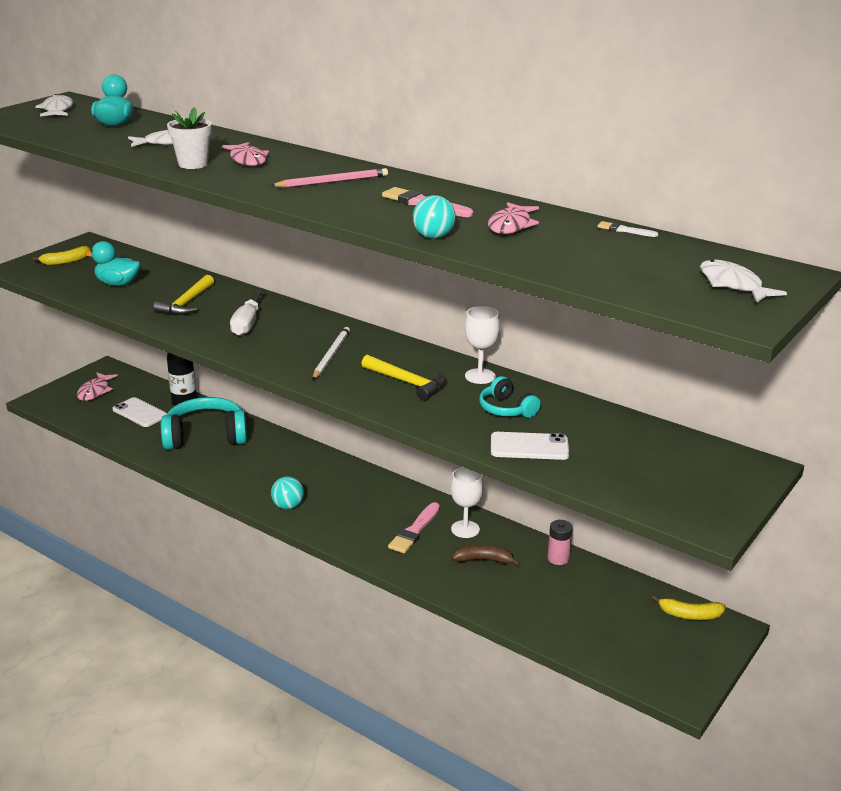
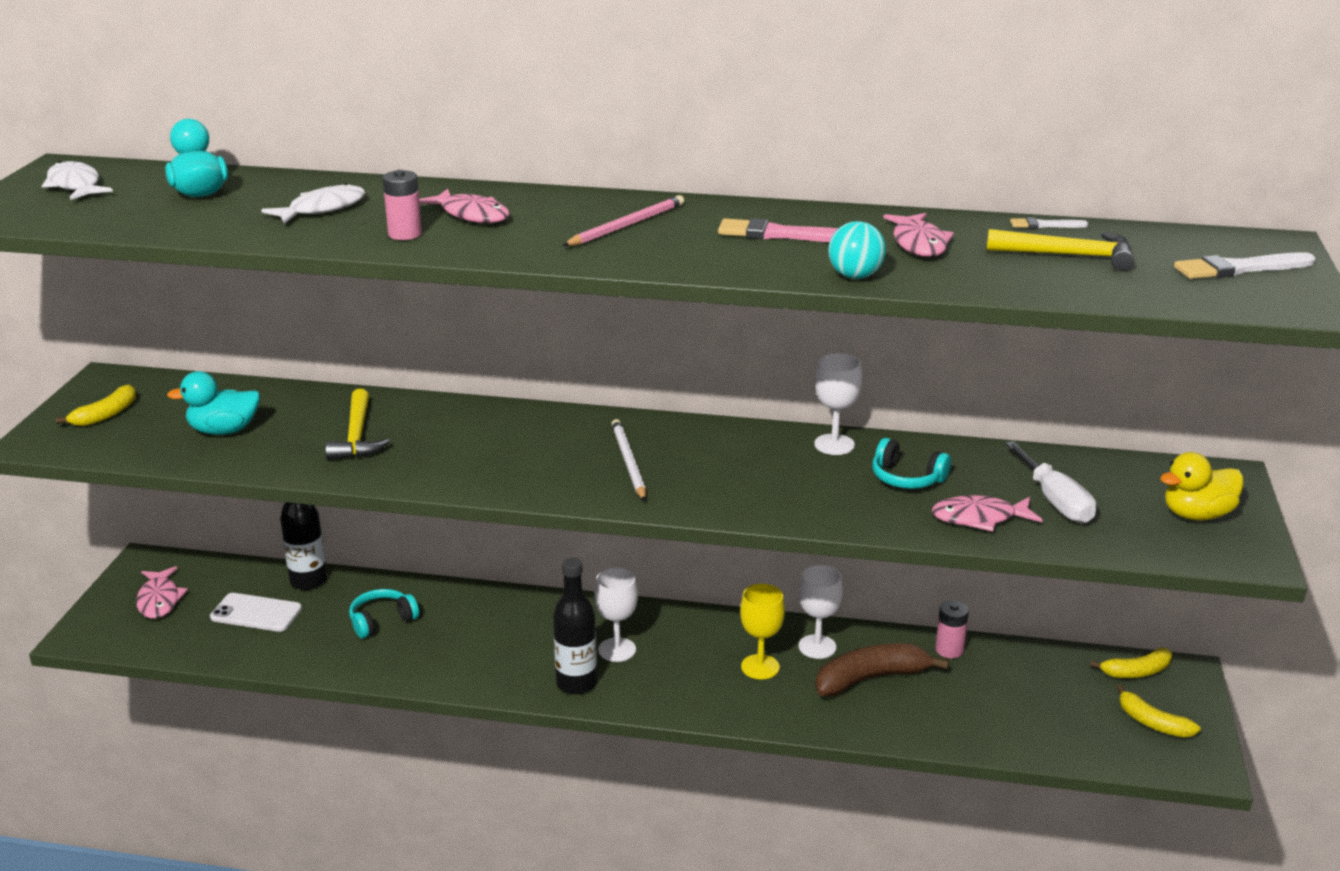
camera: 25 degrees left, 0 degrees up
turquoise headphones [161,397,247,450] -> turquoise headphones [349,589,419,638], size x0.53
white flower pot [167,107,212,169] -> pink battery [382,170,422,240]
white screwdriver [230,289,265,336] -> white screwdriver moved to [1005,441,1096,523]
turquoise ball [271,476,304,509] -> black bottle [553,558,597,694]
yellow hammer [361,355,446,400] -> yellow hammer moved to [987,229,1134,271]
pink brush [388,502,440,553] -> yellow goblet [740,584,785,679]
brown banana [452,545,520,566] -> brown banana [815,643,949,697], size x1.60
white phone [491,432,569,460] -> pink fish [932,495,1042,531]
white fish [700,260,787,302] -> white brush [1174,252,1315,279]
none -> white goblet [594,568,638,662]
none -> yellow banana [1117,685,1201,738]
none -> yellow duck [1160,452,1244,520]

